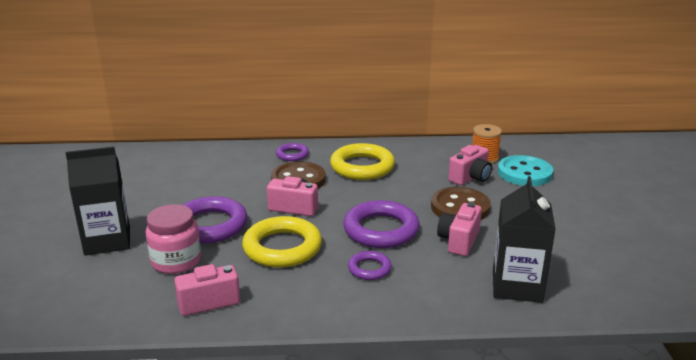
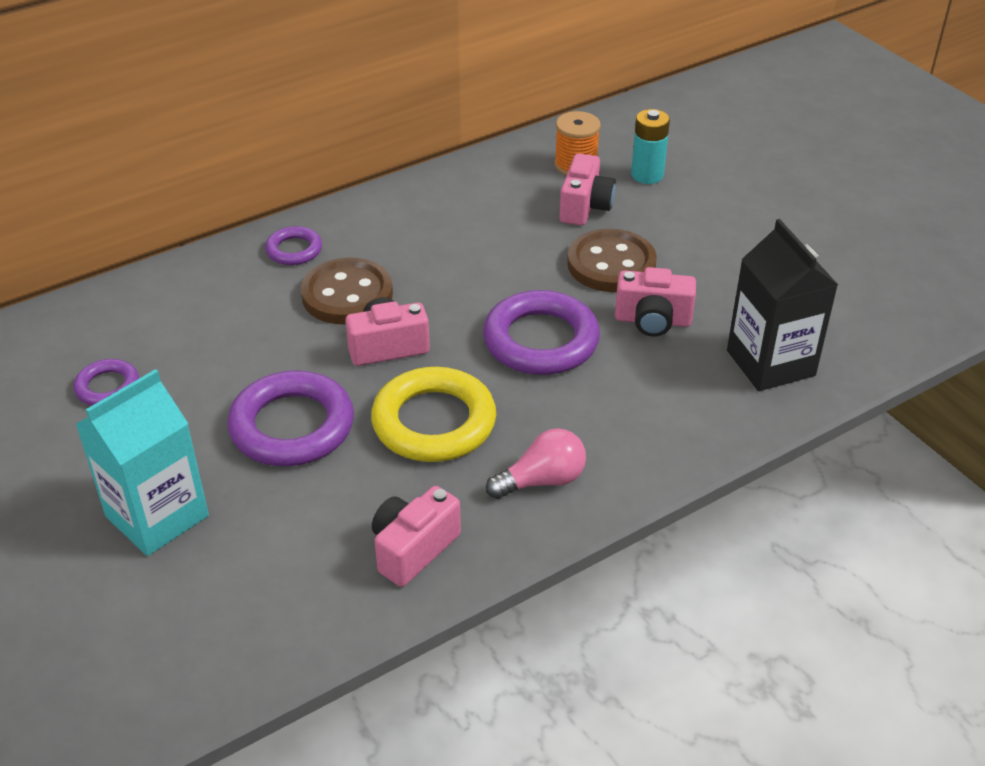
camera: 30 degrees left, 15 degrees up
black carton [66,147,130,256] -> turquoise carton [76,369,209,556]
pink jar [146,204,201,274] -> none
yellow ring [330,143,395,180] -> none
purple ring [348,251,392,280] -> purple ring moved to [73,359,139,406]
pink camera [437,202,482,256] -> pink camera turned 75 degrees counterclockwise [615,267,696,337]
turquoise button [498,155,553,186] -> turquoise battery [631,109,670,184]
none -> pink light bulb [486,428,586,499]

